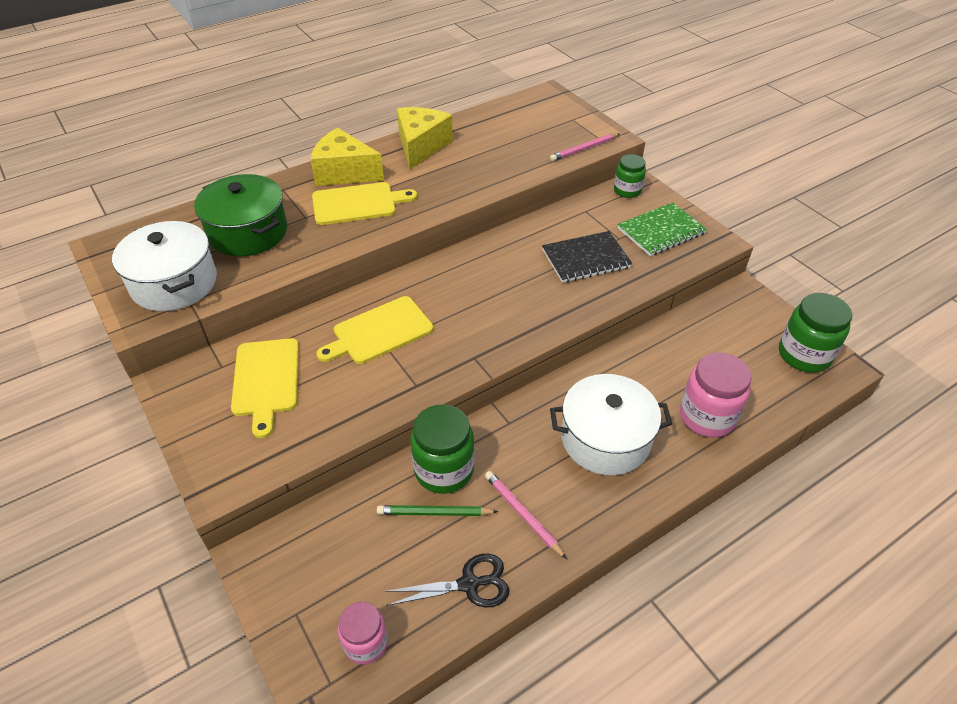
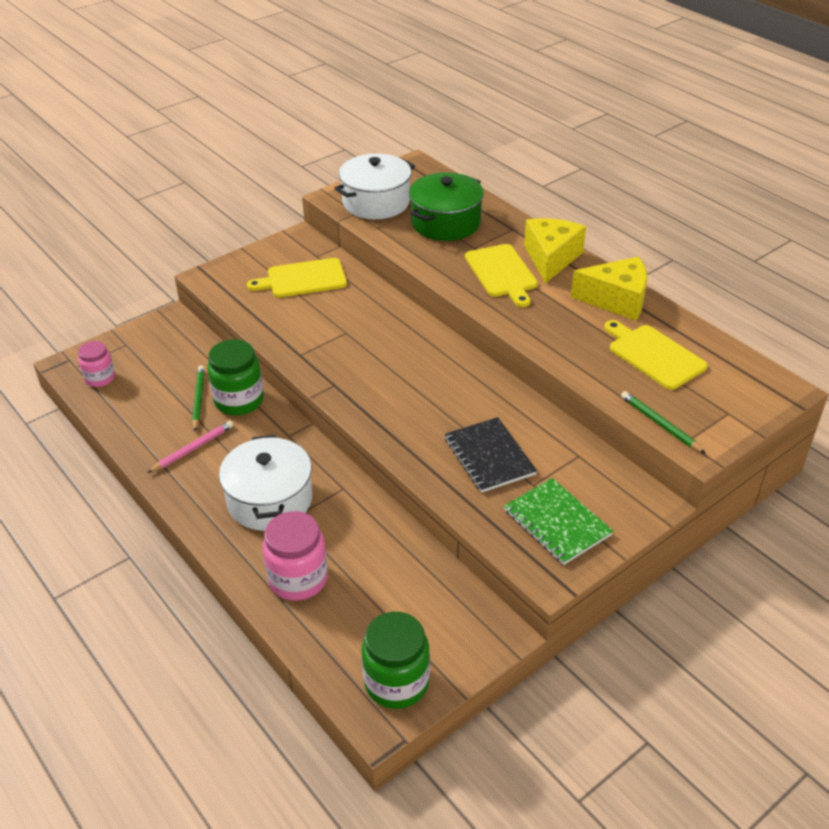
camera: 85 degrees right, 5 degrees down
yellow cutting board [316,296,434,364] -> yellow cutting board moved to [604,320,708,390]
black scissors [385,554,509,608] -> none
pink pencil [550,133,620,161] -> green pencil [621,391,706,454]
green jar [614,154,646,198] -> none

